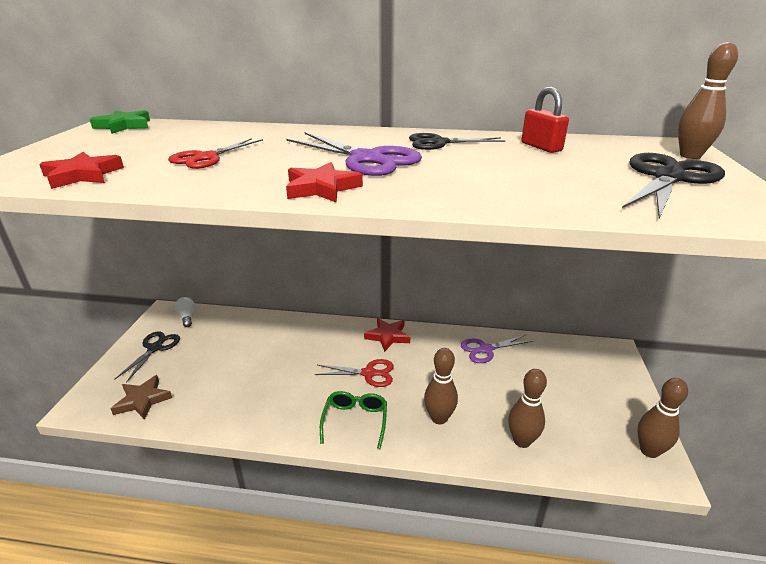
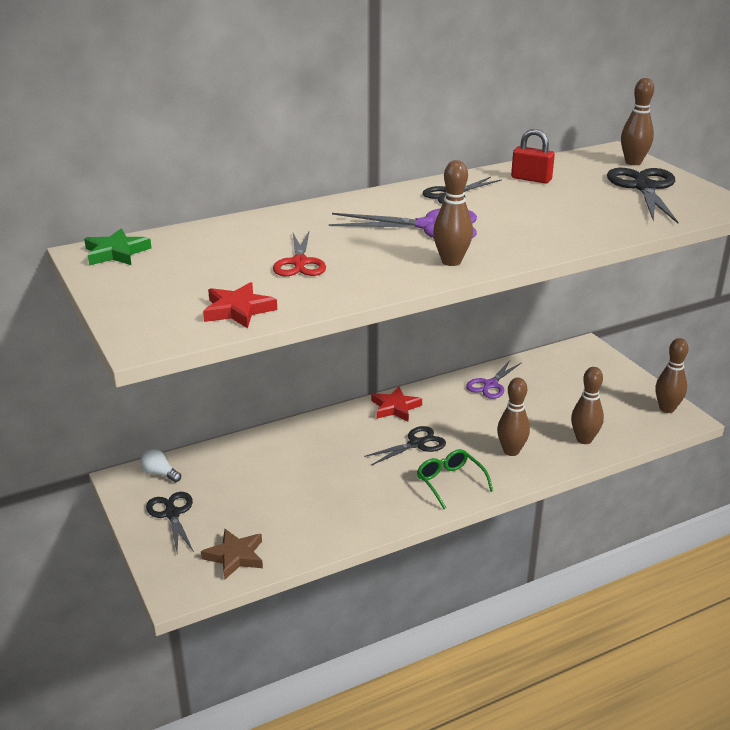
camera: 35 degrees left, 0 degrees up
red star [286,162,363,203] -> brown bowling pin [433,160,473,266]
red scissors [315,359,394,387] -> black scissors [364,426,446,465]

